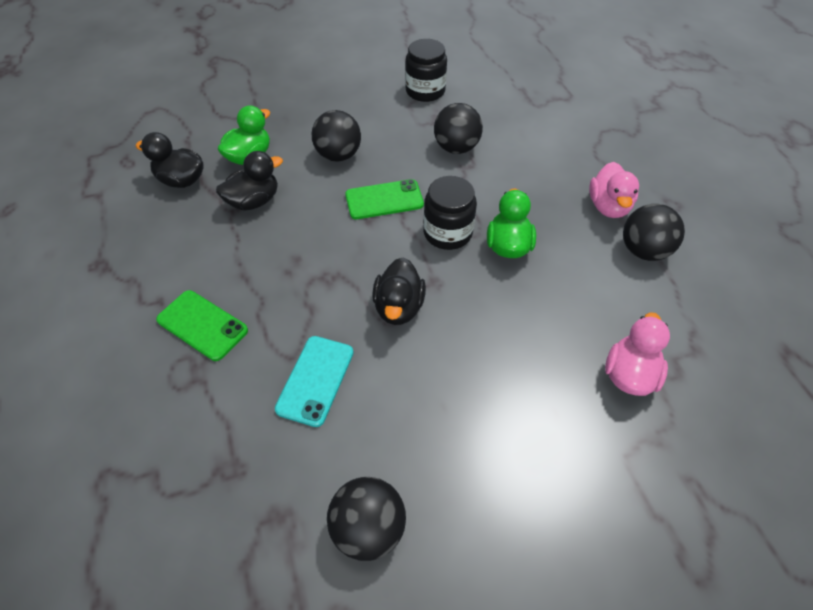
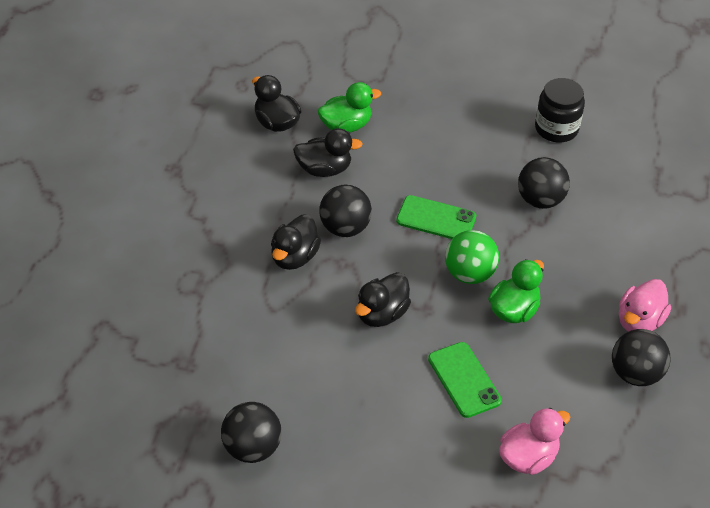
camera: 30 degrees right, 5 degrees down
green phone [156,290,248,361] -> green phone moved to [428,342,502,418]
turquoise phone [275,336,354,427] -> none
black ball [312,110,361,162] -> black ball moved to [319,185,372,237]
black jar [423,176,477,250] -> green ball [445,230,499,284]
none -> black duck [271,214,321,270]

